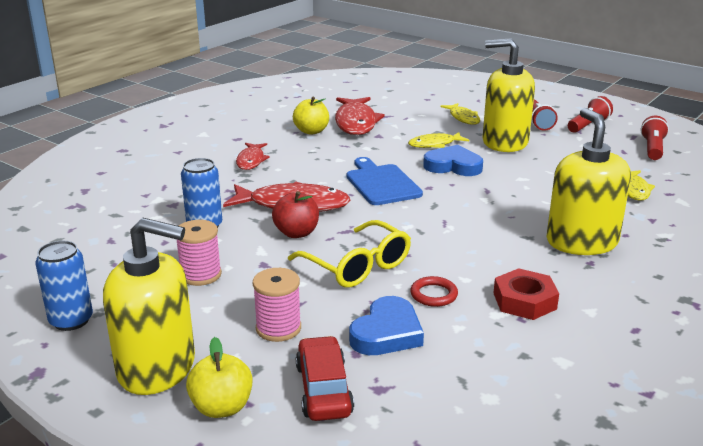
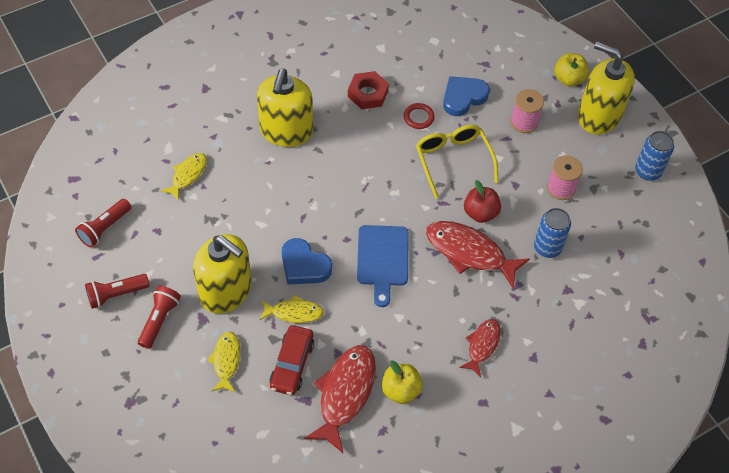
camera: 160 degrees left, 30 degrees up
red car [296,336,354,421] -> red car moved to [270,325,314,395]

